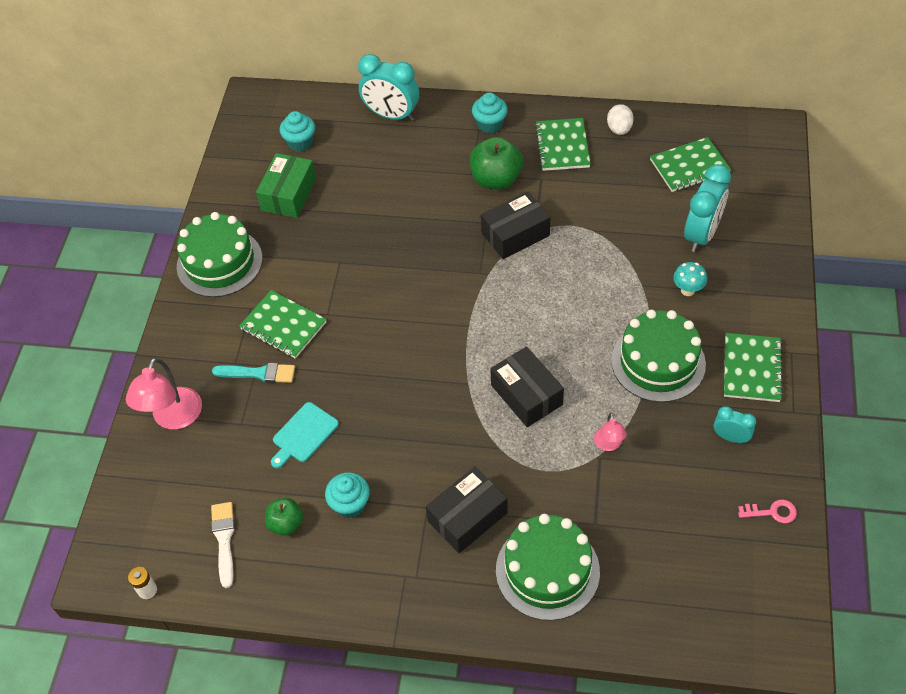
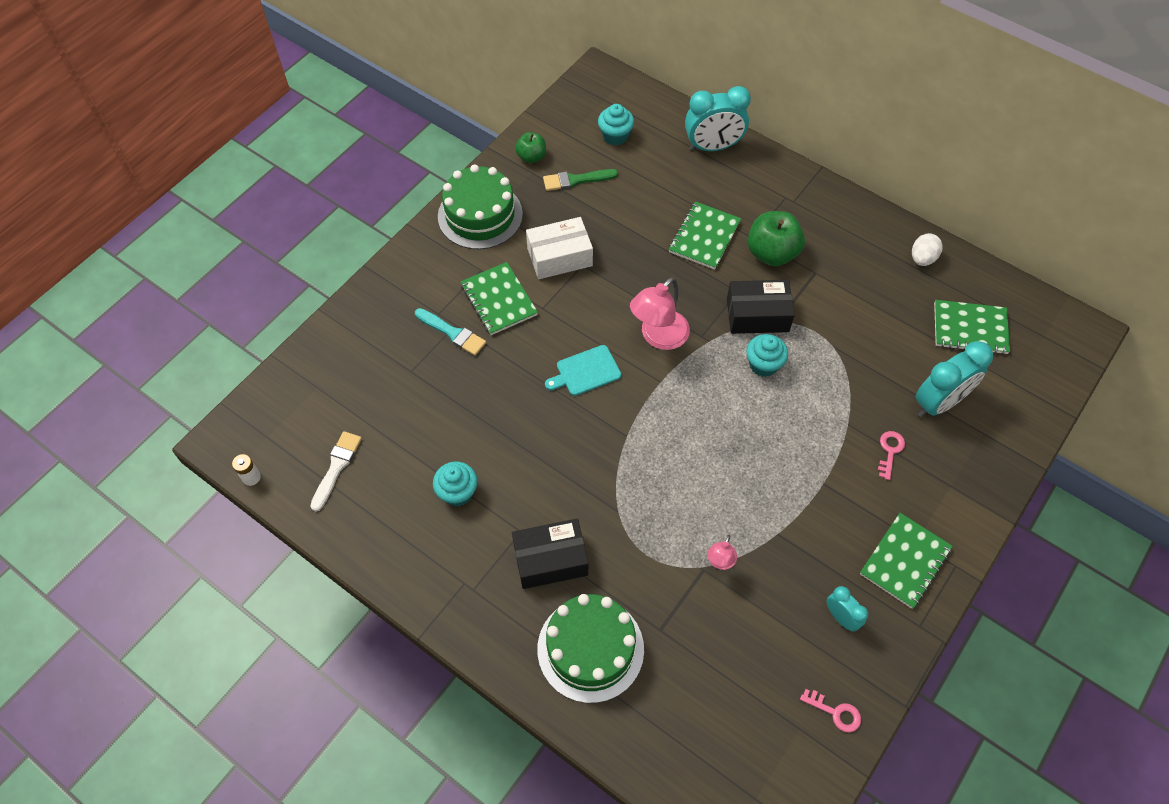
camera: 25 degrees right, 5 degrees up
pink lamp [126,358,202,430] -> pink lamp moved to [630,278,690,350]
green box [256,153,316,218] -> green brush [543,169,618,191]
green apple [265,498,303,536] -> green apple moved to [515,132,546,163]
turquoise cutting board [271,402,339,468] -> turquoise cutting board moved to [545,345,621,396]
turquoise clock [358,54,419,121] -> turquoise clock turned 60 degrees counterclockwise [685,86,751,151]
turquoise cupcake [472,93,508,134] -> turquoise cupcake moved to [746,334,788,377]
black box [490,346,564,427] -> none
green notebook [535,118,591,171] -> green notebook moved to [669,201,741,270]
green cake [611,310,706,402] -> none
turquoise mushroom [673,262,707,296] -> pink key [878,431,905,480]
none -> white box [526,217,593,279]

